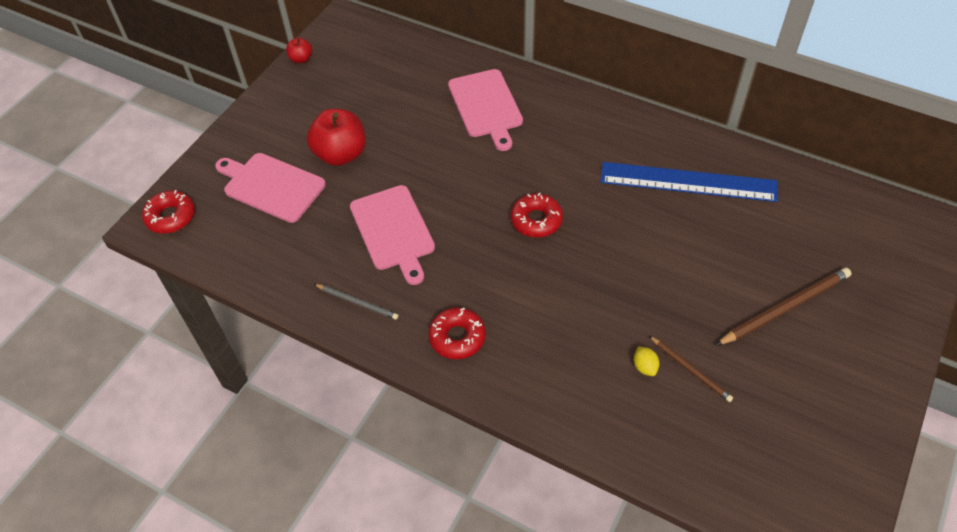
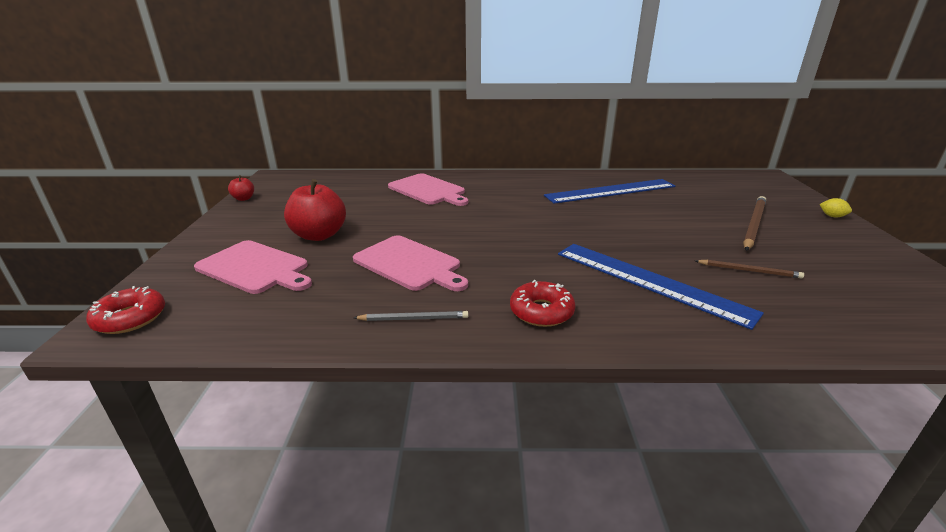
camera: 30 degrees left, 25 degrees down
pink cutting board [215,153,326,223] -> pink cutting board turned 150 degrees counterclockwise [194,240,312,294]
red donut [511,192,563,238] -> none
yellow lemon [634,346,659,376] -> yellow lemon moved to [819,198,852,217]
none -> blue ruler [558,244,764,330]

